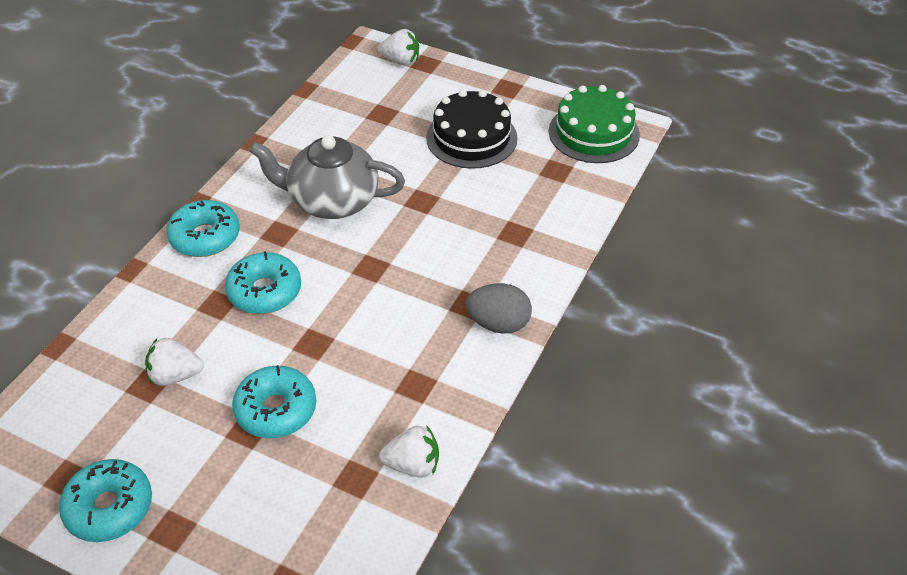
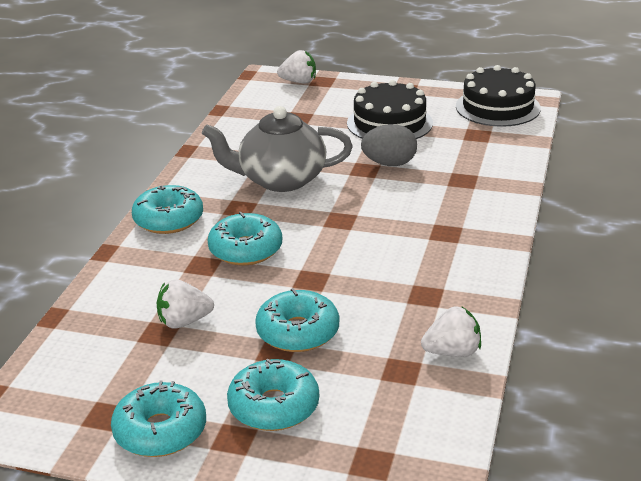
camera: 10 degrees left, 15 degrees down
grey egg [466,283,532,334] -> grey egg moved to [361,124,417,166]
green cake [549,85,640,163] -> black cake [456,65,541,127]
none -> turquoise donut [227,359,319,431]

